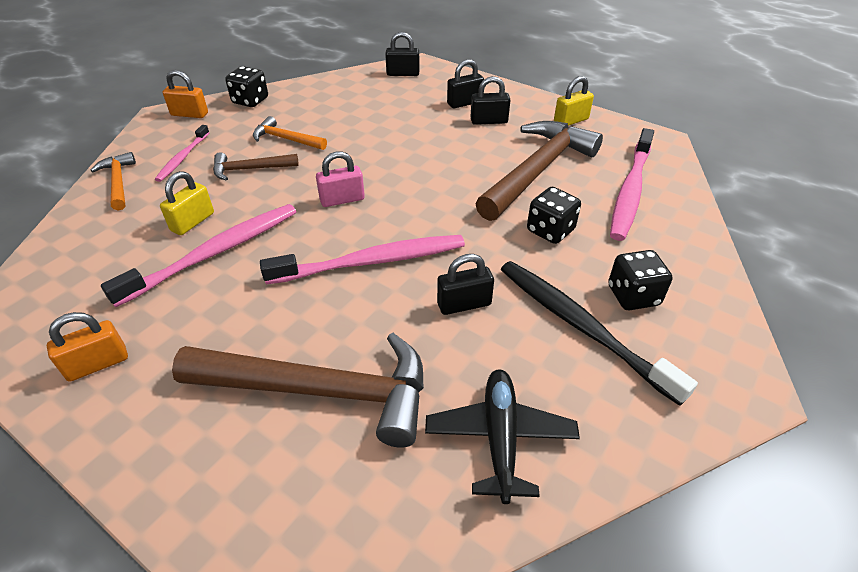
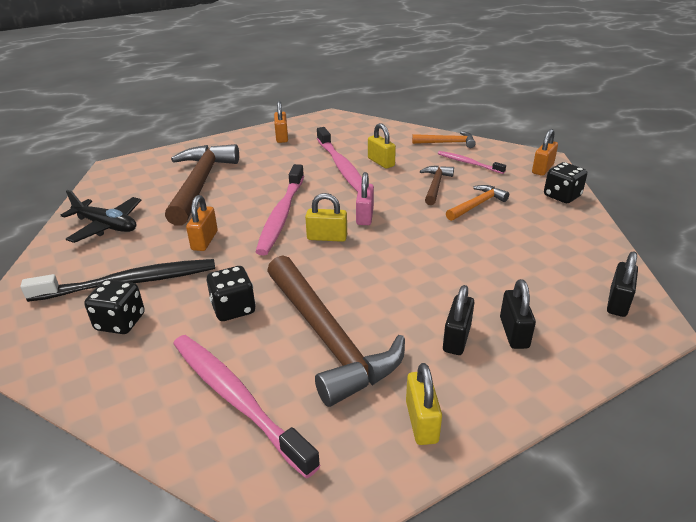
camera: 115 degrees right, 10 degrees down
brown hammer [172,333,424,448] -> brown hammer turned 150 degrees clockwise [165,144,239,226]
black padlock [437,254,494,315] -> orange padlock [186,195,218,251]
none -> yellow padlock [305,193,347,242]

